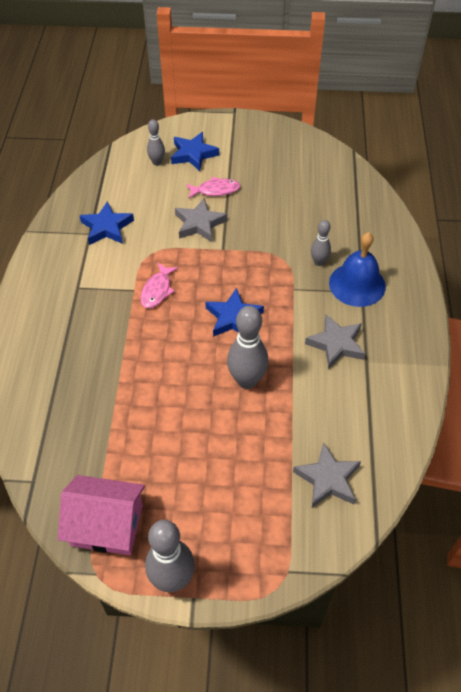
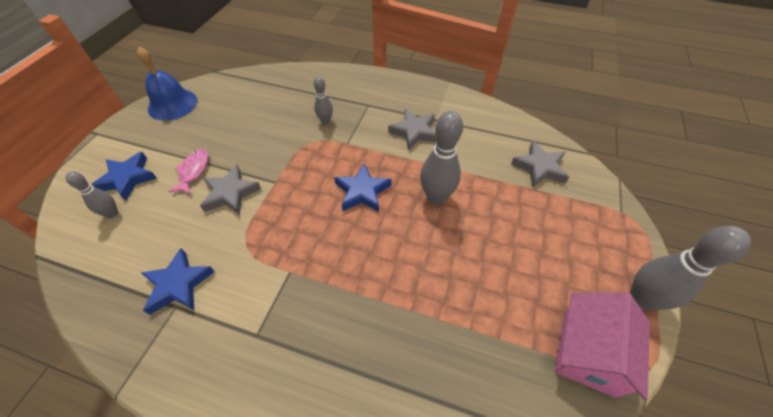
camera: 75 degrees left, 0 degrees up
pink fish [140,263,178,308] -> none
blue bell [329,232,386,307] -> blue bell moved to [137,47,197,121]

